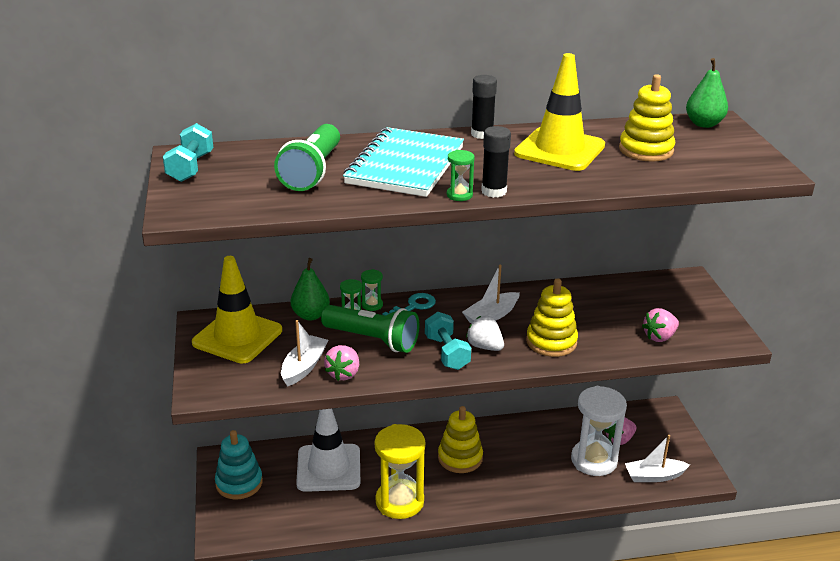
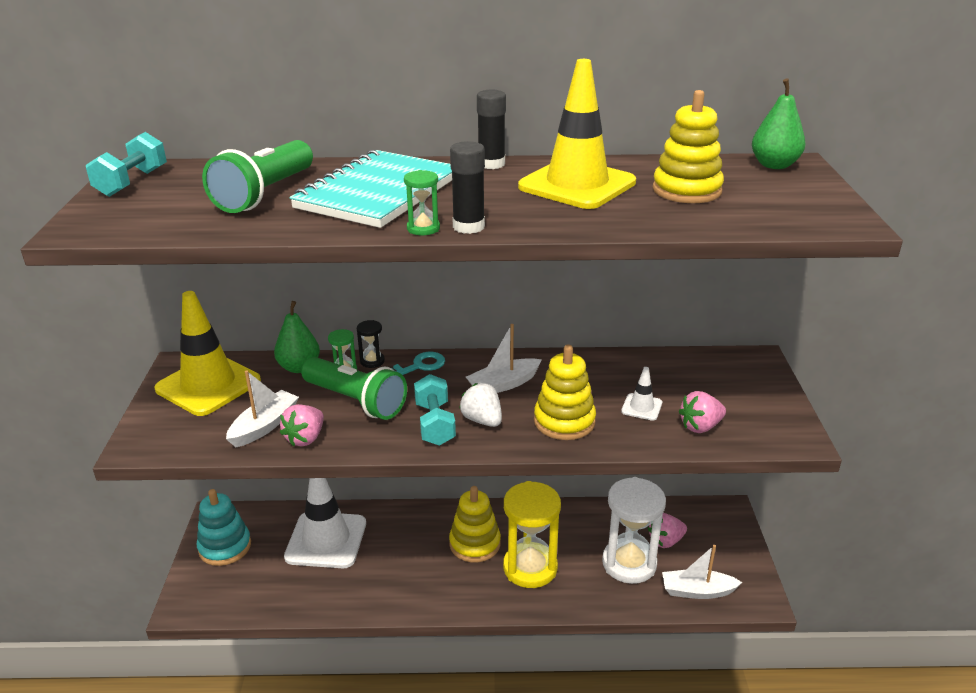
camera: 10 degrees right, 0 degrees up
green hourglass [361,269,383,311] -> black hourglass [357,320,385,368]
yellow hourglass [375,424,425,519] -> yellow hourglass moved to [503,481,561,588]
none -> white traffic cone [621,367,662,421]

